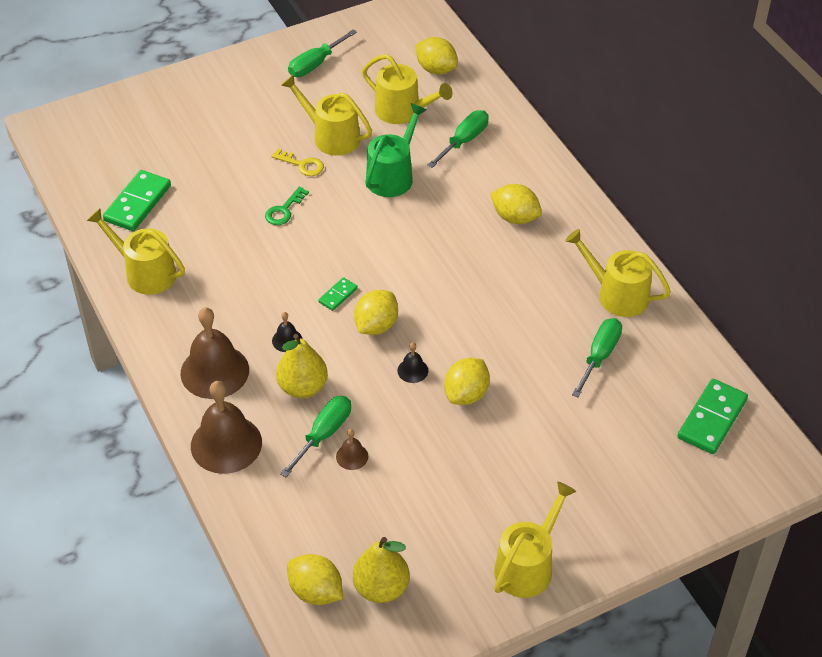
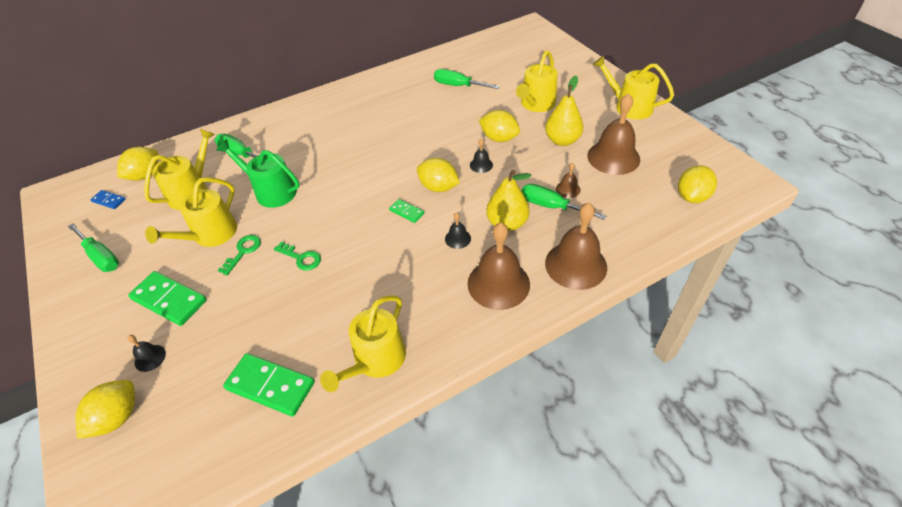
camera: 90 degrees left, 0 degrees up
yellow key [271,149,324,176] -> green key [218,235,261,275]
yellow pear [353,537,409,603] -> yellow pear moved to [545,76,584,146]
yellow lemon [490,184,542,224] -> yellow lemon moved to [76,380,135,439]
yellow watering can [565,229,671,317] -> yellow watering can moved to [516,51,558,112]
green domino [678,379,748,454] -> green domino moved to [128,271,207,326]
none -> blue domino [91,190,126,209]
none -> black bell [127,335,166,372]
none -> brown bell [587,93,640,175]

